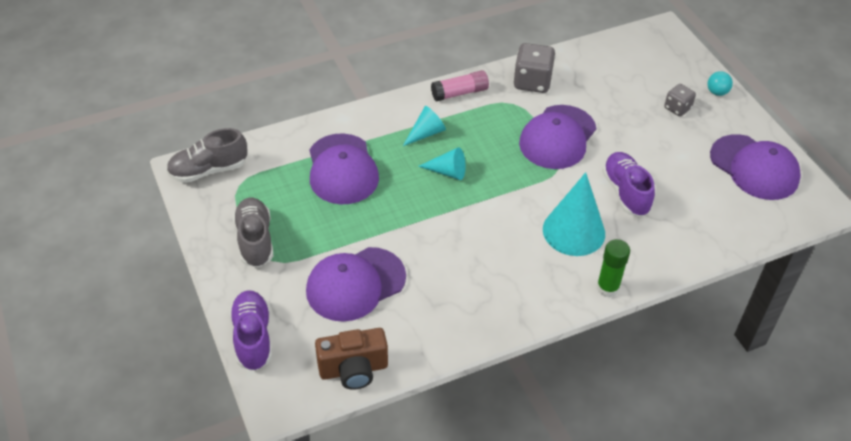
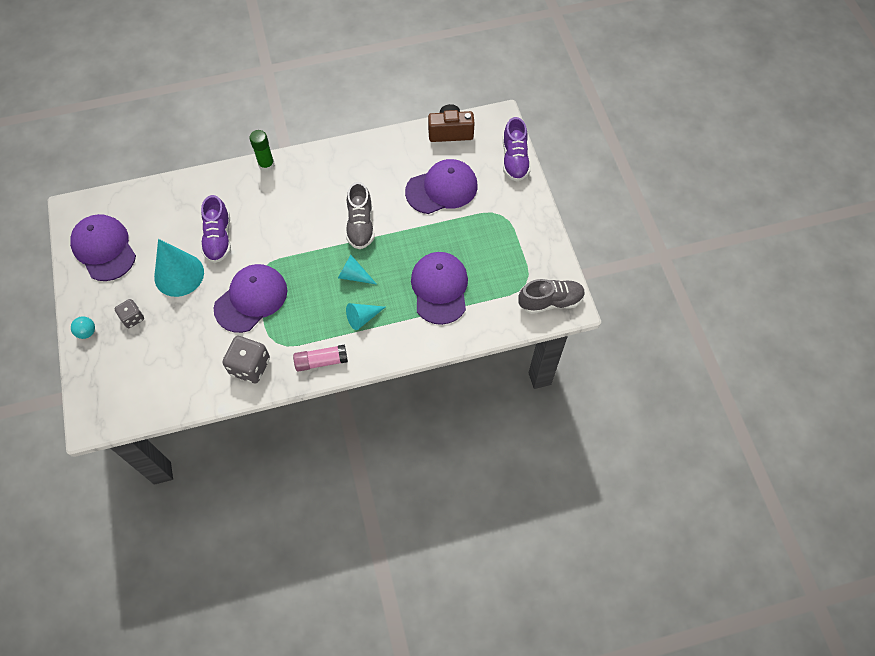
camera: 170 degrees left, 15 degrees up
grey shoe [233,198,273,267] -> grey shoe moved to [346,182,375,249]
turquoise cone [543,172,605,256] -> turquoise cone moved to [154,239,204,297]

